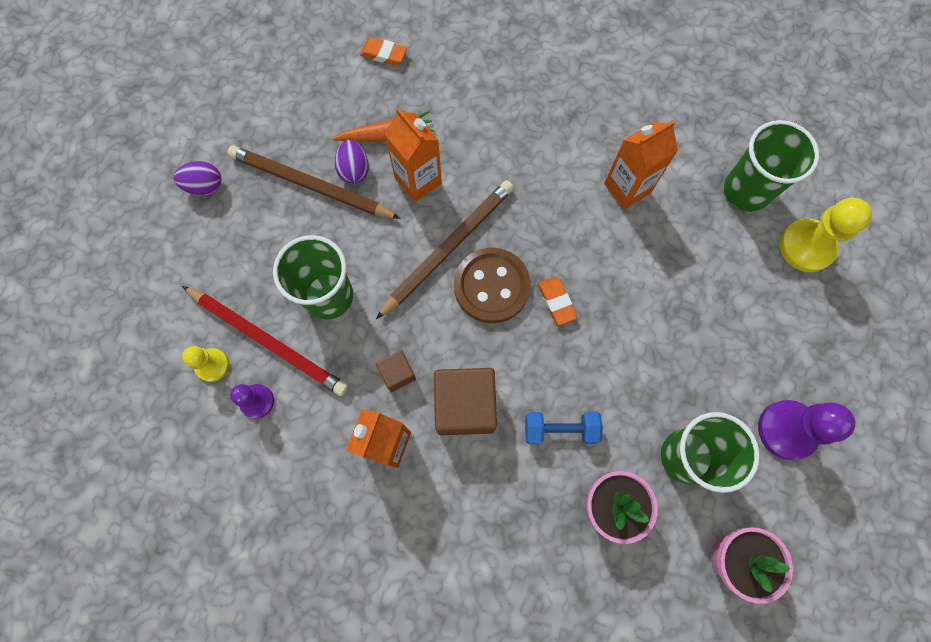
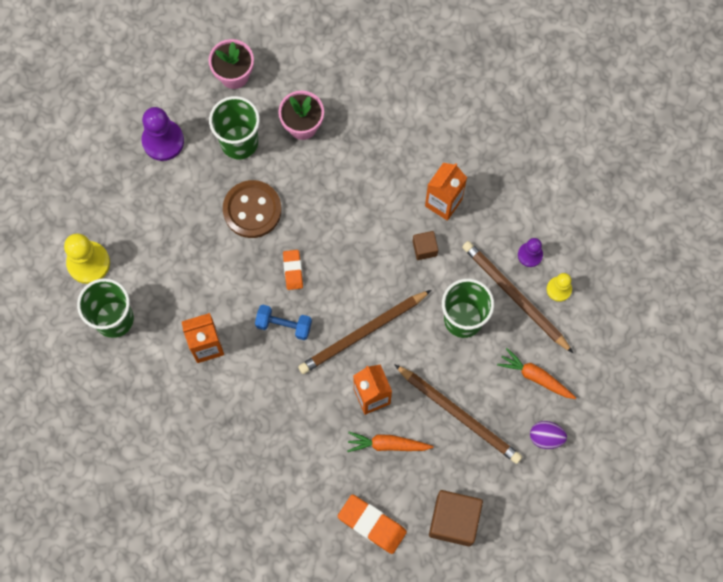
camera: 165 degrees left, 0 degrees up
red pencil [182,286,348,396] -> brown pencil [462,241,573,353]
purple egg [335,140,369,184] -> none
orange eraser [360,37,407,66] -> orange eraser [338,495,407,554], size x1.64
brown cube [434,368,497,435] -> brown cube moved to [429,490,483,546]
brown button [454,248,531,323] -> brown button moved to [223,180,282,238]
blue dumbbell [525,412,603,444] -> blue dumbbell moved to [255,304,312,340]
none -> orange carrot [497,348,576,399]

